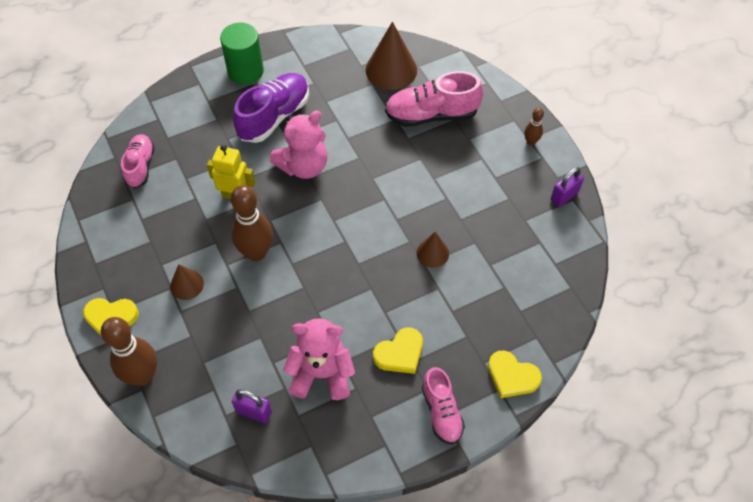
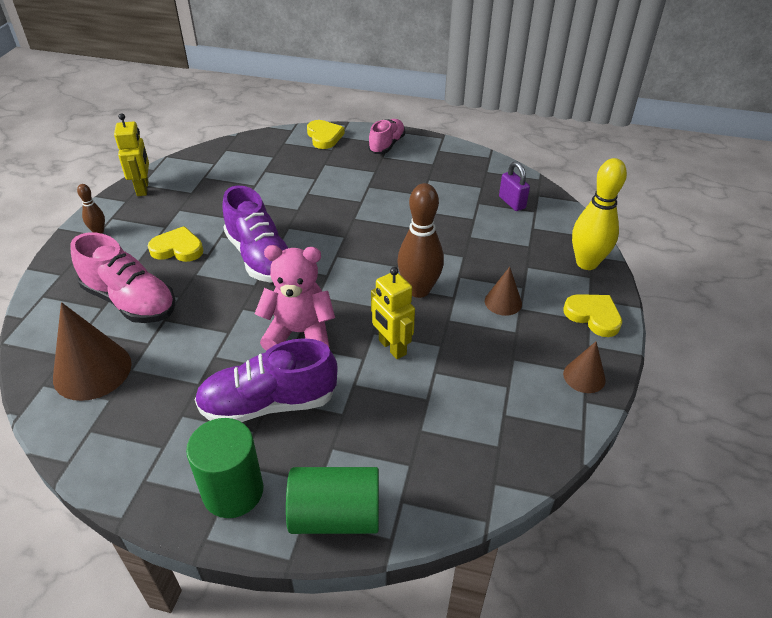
camera: 140 degrees left, 15 degrees down
brown bowling pin [101,317,157,386] -> yellow bowling pin [572,158,627,270]
pink shoe [121,134,155,188] -> none
pink teddy bear [283,318,355,400] -> none
yellow heart [373,328,423,374] -> yellow heart moved to [148,226,203,262]
brown cone [417,232,449,268] -> brown cone moved to [563,342,606,393]
purple padlock [551,167,584,207] -> yellow robot [114,113,149,196]
none -> purple shoe [222,186,288,283]
none -> green cylinder [286,467,379,534]

